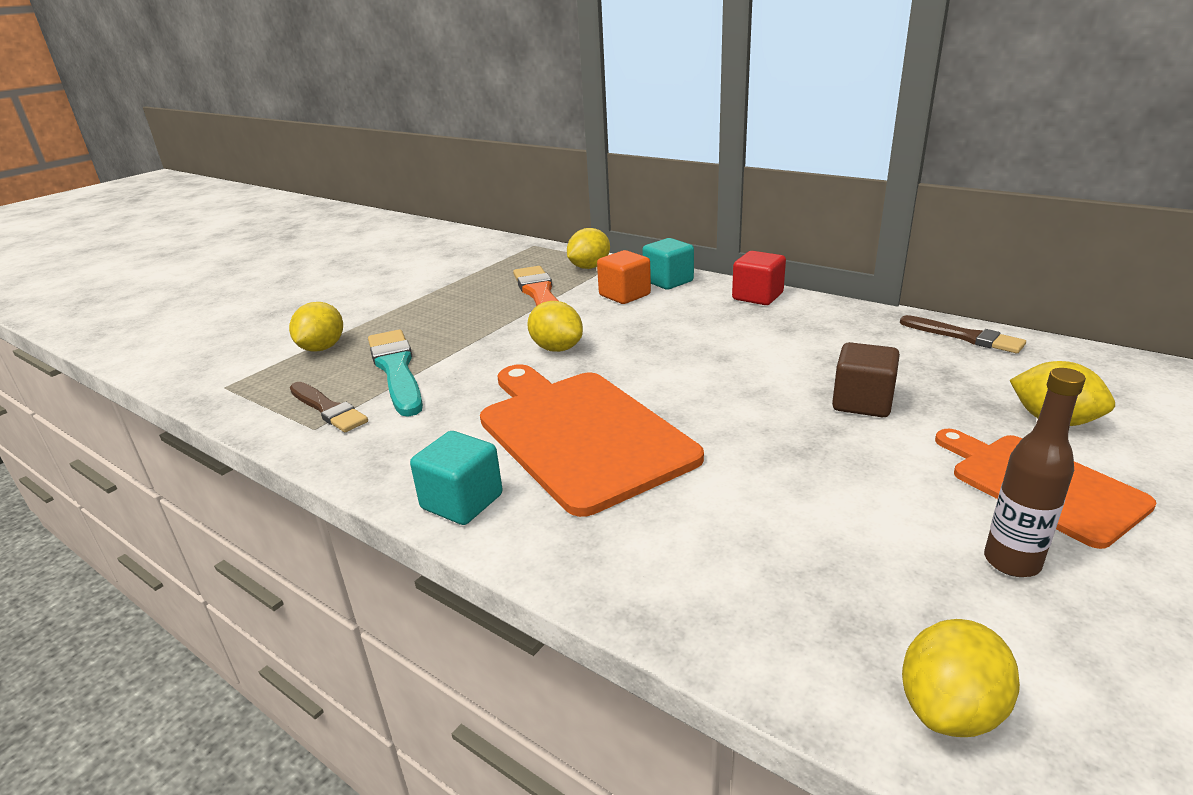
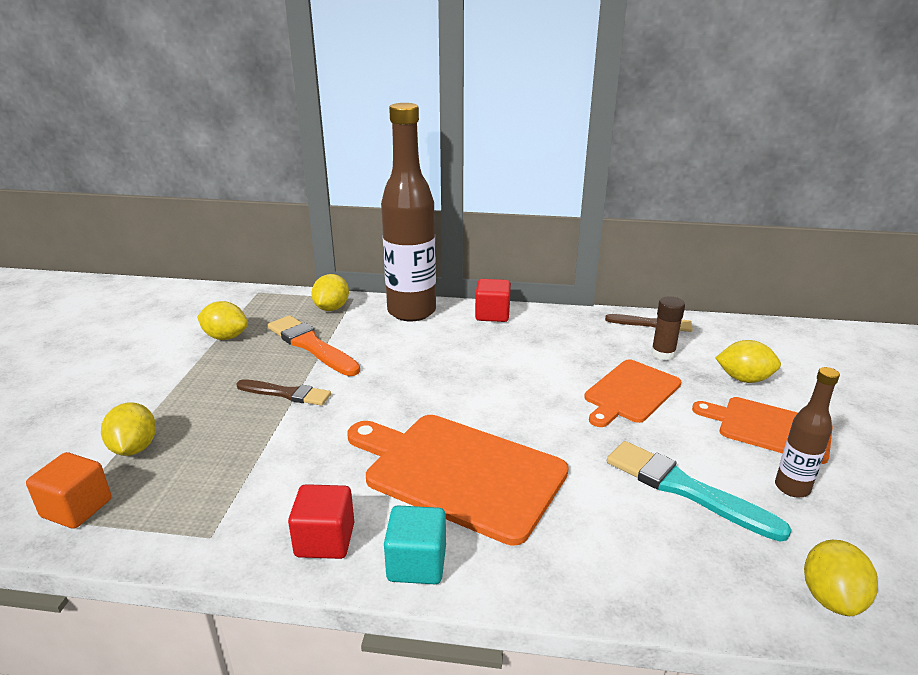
camera: 30 degrees left, 0 degrees up
brown brush [290,382,368,432] -> brown brush moved to [236,379,331,406]
turquoise brush [368,330,423,417] -> turquoise brush moved to [607,441,792,542]
yellow lemon [527,301,583,352] -> yellow lemon moved to [197,301,248,340]
orange cube [597,250,651,304] -> orange cube moved to [26,452,111,529]
turquoise cube [642,238,694,290] -> brown bottle [381,103,436,321]
brown cube [832,342,900,417] -> orange cutting board [584,359,681,427]
none -> red cube [288,484,354,559]
none -> brown glue stick [651,296,685,360]

